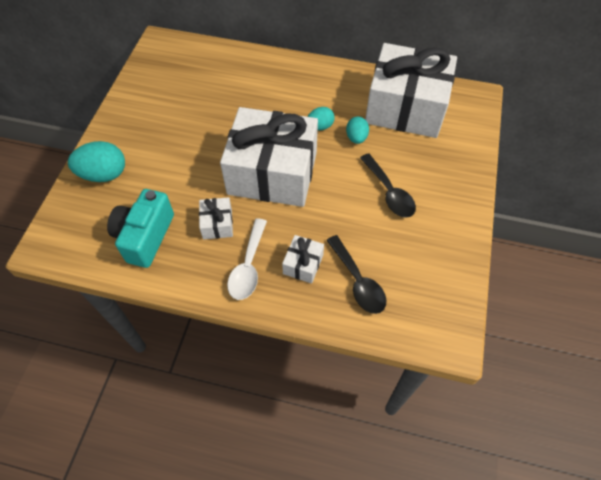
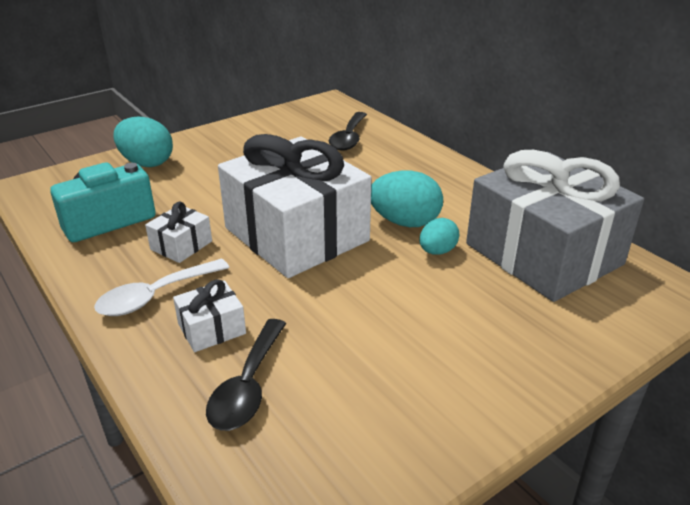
camera: 40 degrees right, 25 degrees down
turquoise egg [307,107,335,130] -> turquoise egg [371,171,443,227], size x1.67
black spoon [360,154,416,218] -> black spoon moved to [329,112,367,151]
white gift [365,43,457,138] -> grey gift [466,150,644,302]

